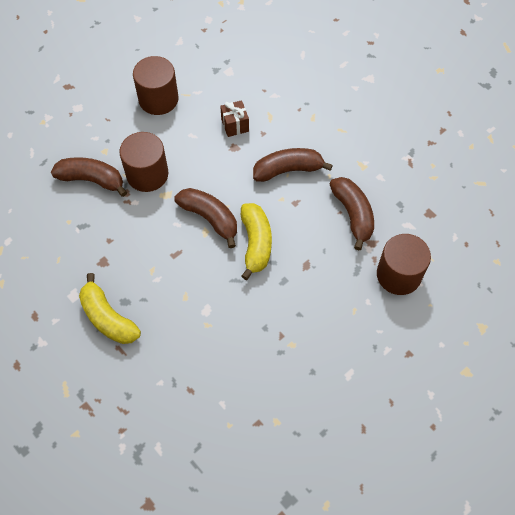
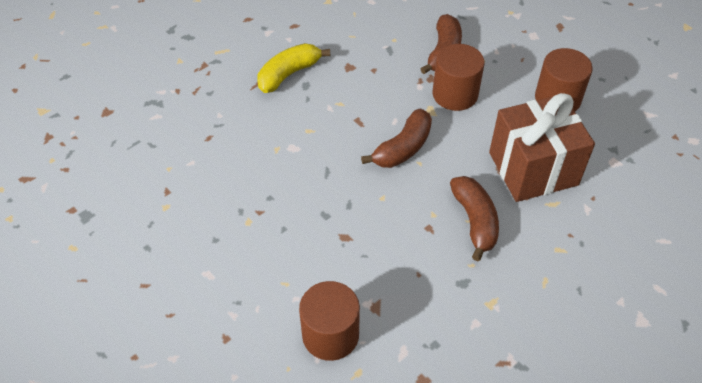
camera: 90 degrees right, 10 degrees down
brown gift [220,100,249,137] -> brown gift [489,93,595,202], size x2.44
yellow banana [241,203,272,280] -> none
brown banana [330,177,374,251] -> none

